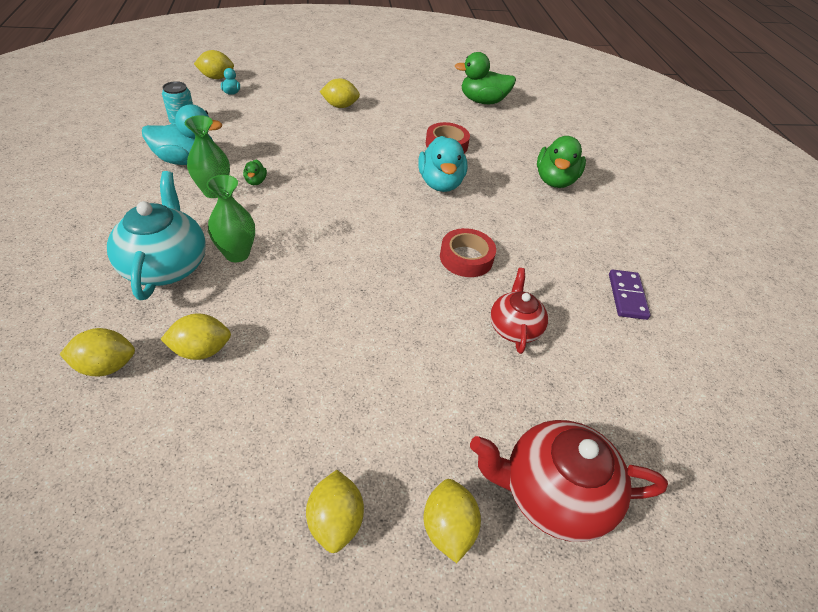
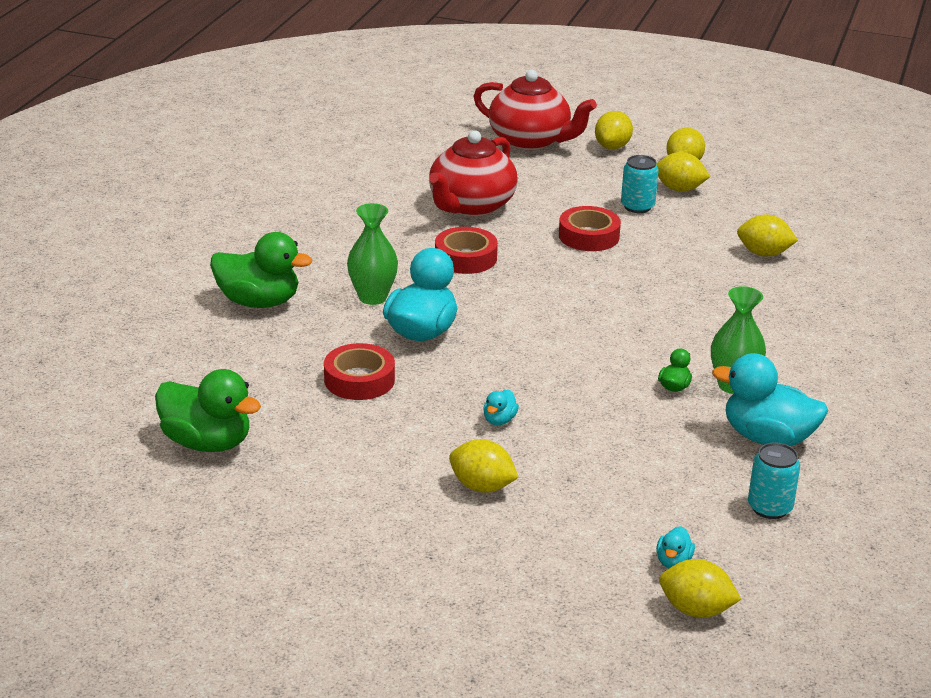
camera: 150 degrees left, 15 degrees down
yellow lemon [60,328,135,376] -> yellow lemon moved to [656,152,710,192]
turquoise teapot [107,171,206,300] -> none
green vase [206,175,255,262] -> green vase moved to [347,203,398,305]
red teapot [490,268,548,354] -> red teapot [429,130,518,217], size x1.61
green duck [537,136,586,188] -> green duck turned 60 degrees clockwise [210,232,312,308]
purple domino [609,269,651,320] -> none
none -> turquoise duck [483,389,519,425]
none -> red tape [559,206,621,251]
none -> turquoise can [621,155,659,213]

